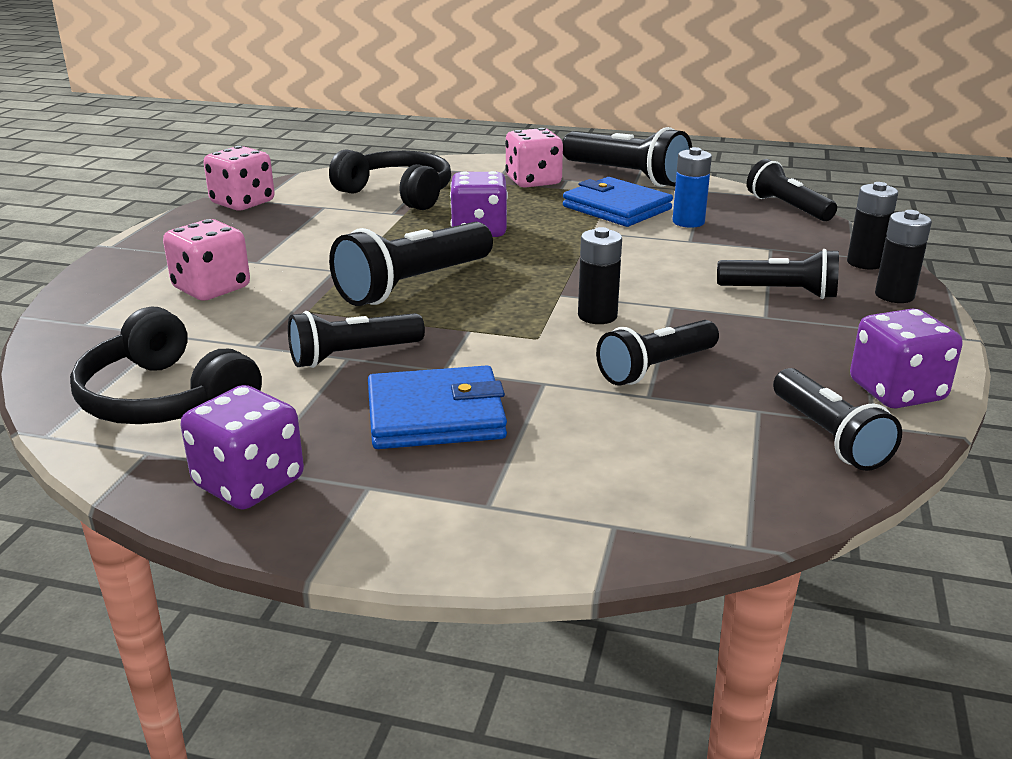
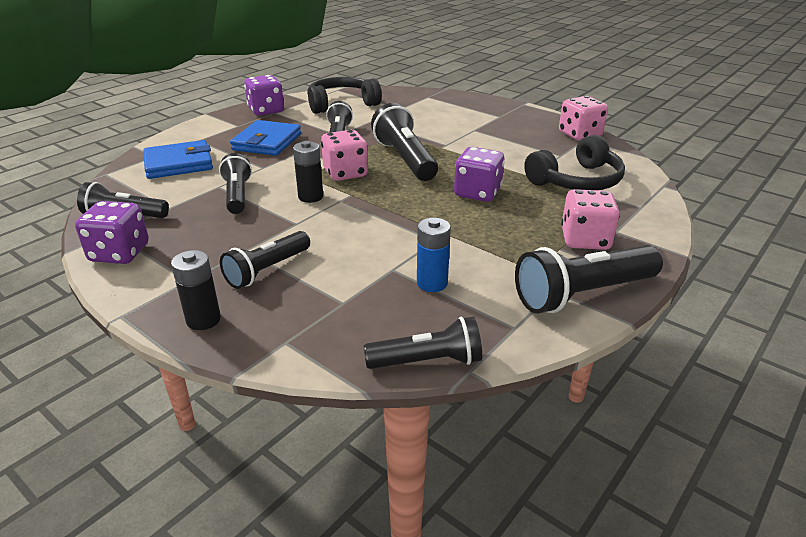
camera: 115 degrees right, 5 degrees up
pink dice [163,219,250,301] -> pink dice moved to [321,130,368,181]
blue wallet [563,177,673,227] -> blue wallet moved to [143,140,213,179]
black battery [847,182,898,269] -> none

